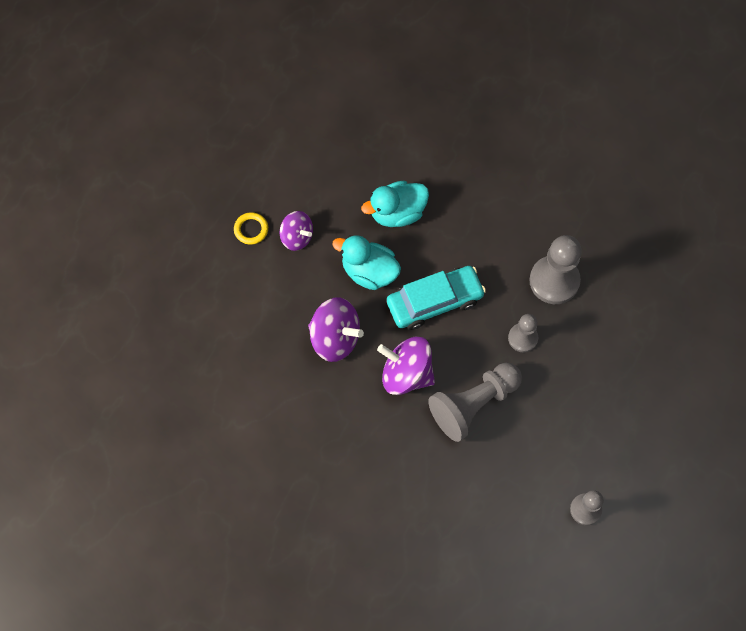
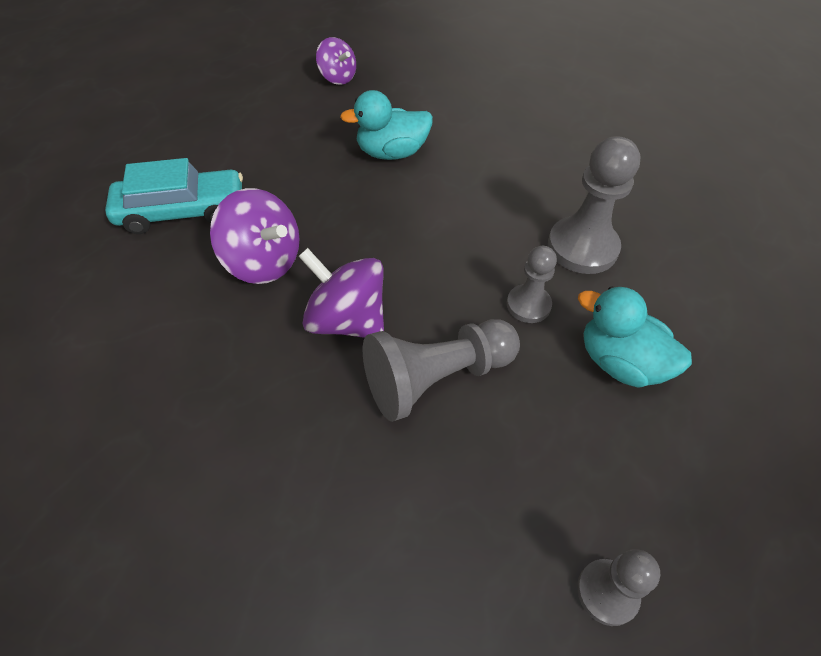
camera: 10 degrees right, 15 degrees down
yellow ring [234,212,268,245] -> none
purple spinning top [280,211,313,251] -> purple spinning top moved to [316,37,356,85]
turquoise duck [332,235,401,290] -> turquoise duck moved to [578,286,692,388]
turquoise car [387,266,486,330] -> turquoise car moved to [105,158,243,234]

